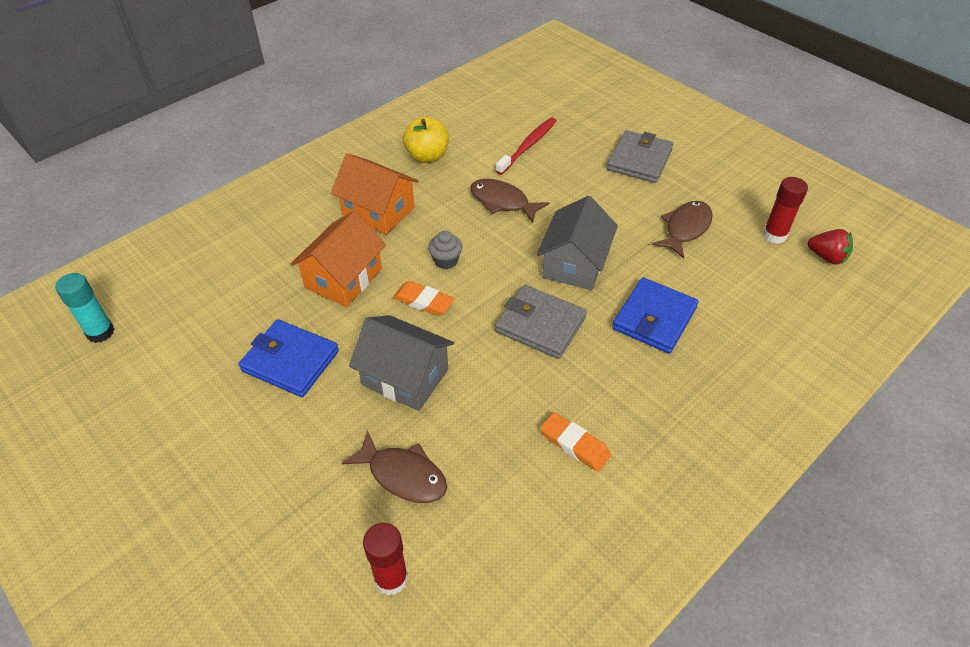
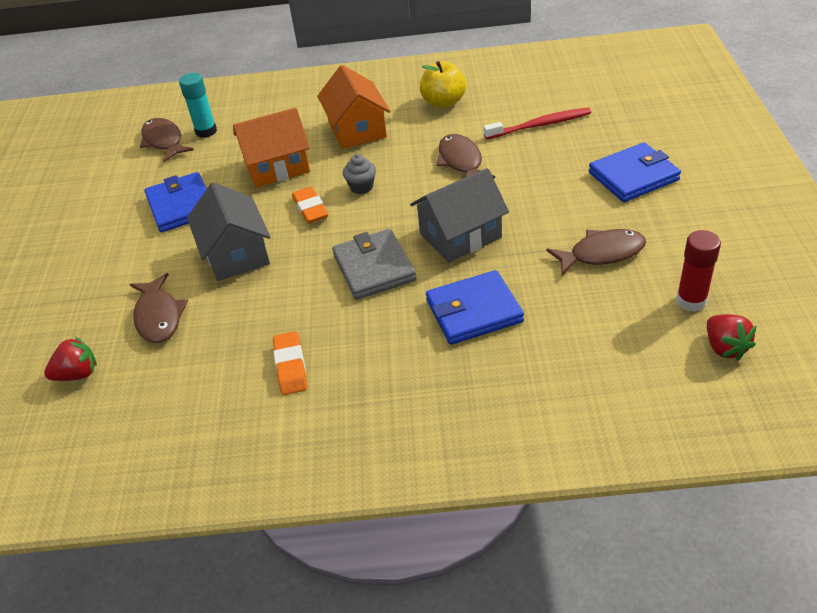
camera: 45 degrees right, 5 degrees down
turquoise glue stick [55,273,115,343] -> turquoise glue stick moved to [179,73,217,138]
red glue stick [363,523,408,595] -> red strawberry [44,337,97,381]
grey wallet [607,130,673,183] -> blue wallet [589,142,681,202]
none -> brown fish [140,118,194,162]

